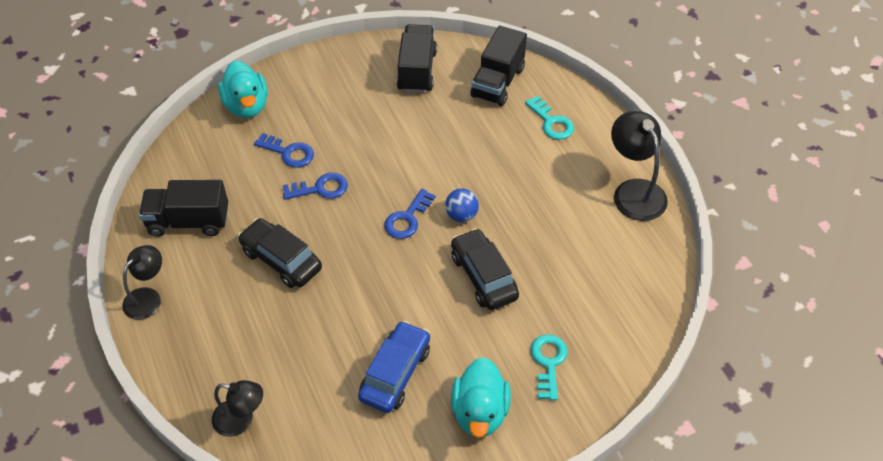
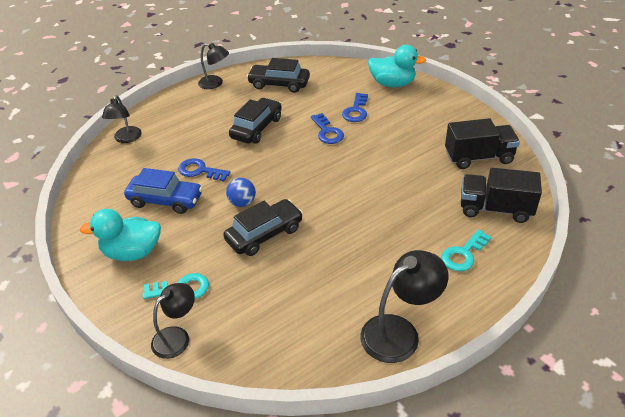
camera: 80 degrees right, 10 degrees down
black truck [139,180,228,237] -> black car [247,58,310,93]
turquoise duck [218,60,268,118] -> turquoise duck turned 135 degrees counterclockwise [368,45,427,87]
blue key [384,189,436,239] -> blue key moved to [178,158,231,181]
blue ball [445,189,479,222] -> blue ball moved to [226,178,256,207]
none -> black lamp [151,283,195,359]

